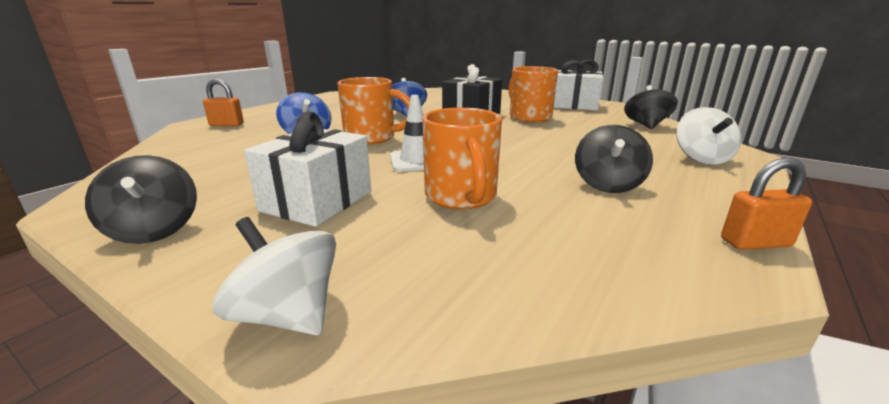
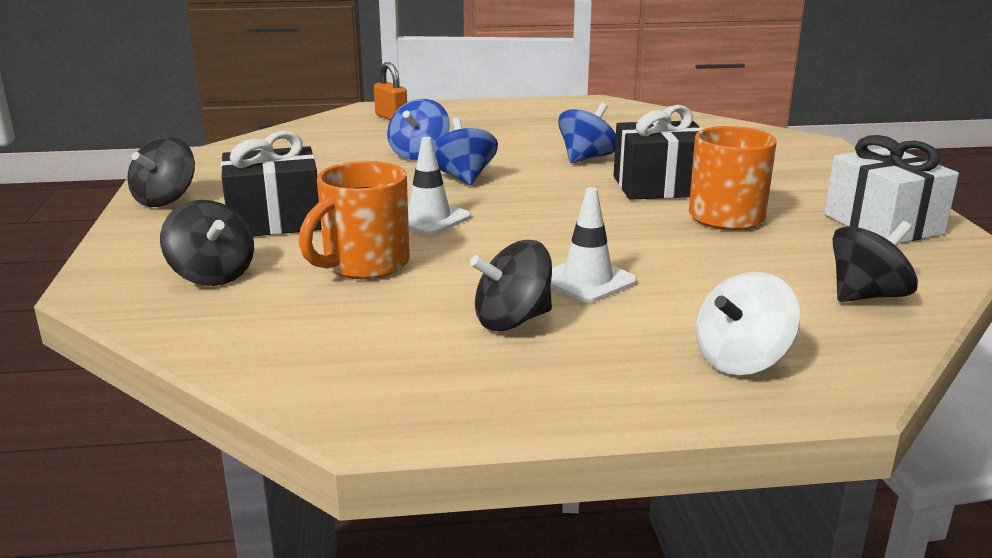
camera: 50 degrees right, 0 degrees up
white spinning top [213,217,336,335] -> none
white gift [244,111,371,227] -> black gift [221,131,321,236]
orange mug [337,77,410,145] -> blue spinning top [433,118,498,185]
orange padlock [721,157,812,250] -> none
none -> black spinning top [160,200,254,286]
none -> white traffic cone [551,187,637,303]

